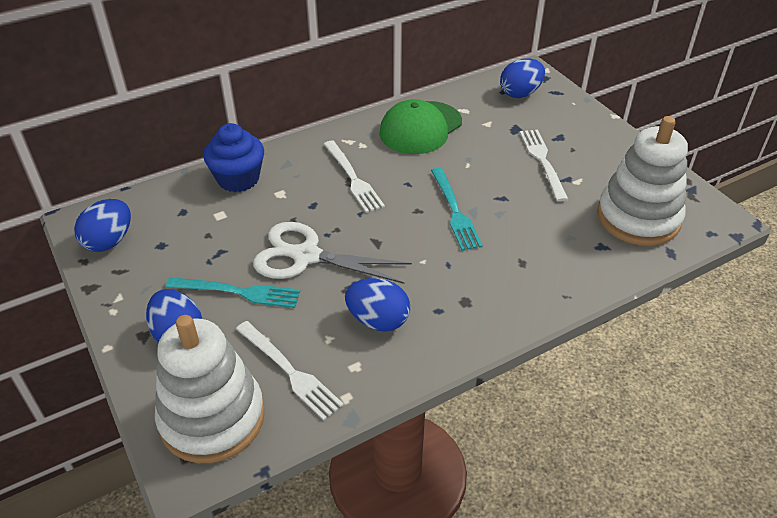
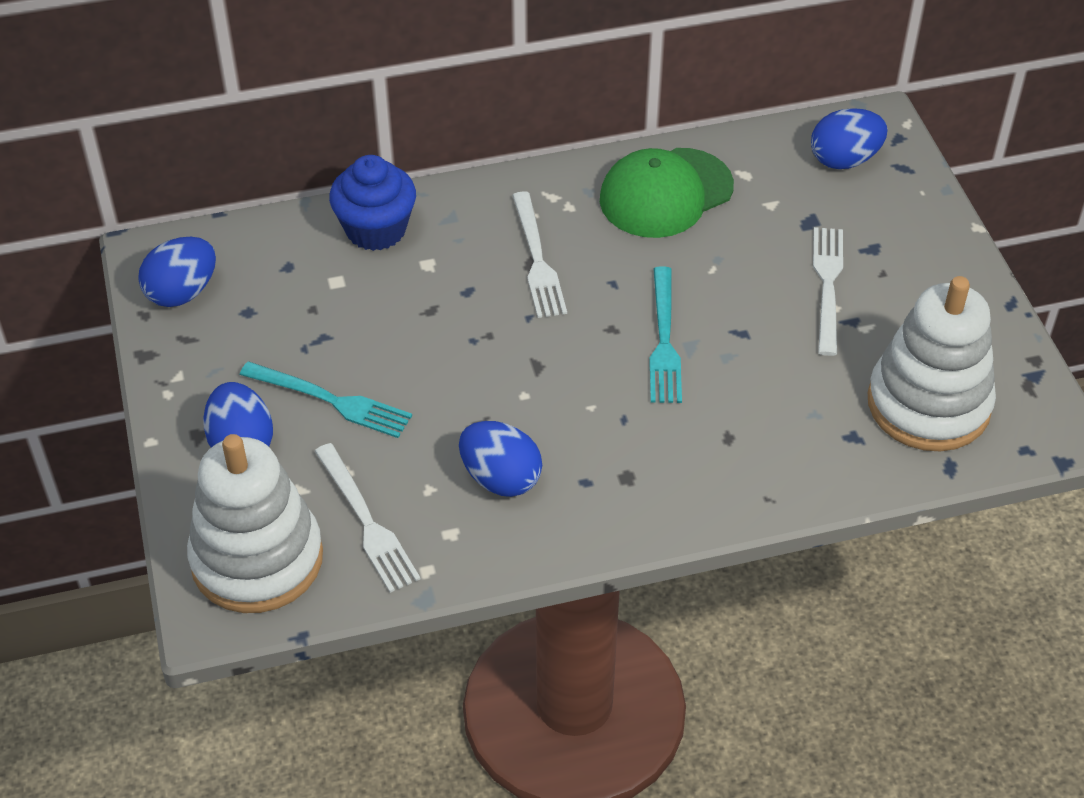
camera: 15 degrees right, 5 degrees up
white scissors [253,222,412,284] -> none

